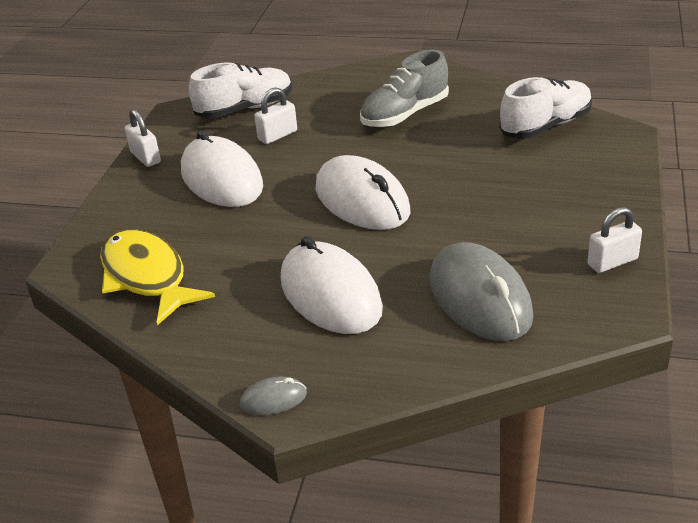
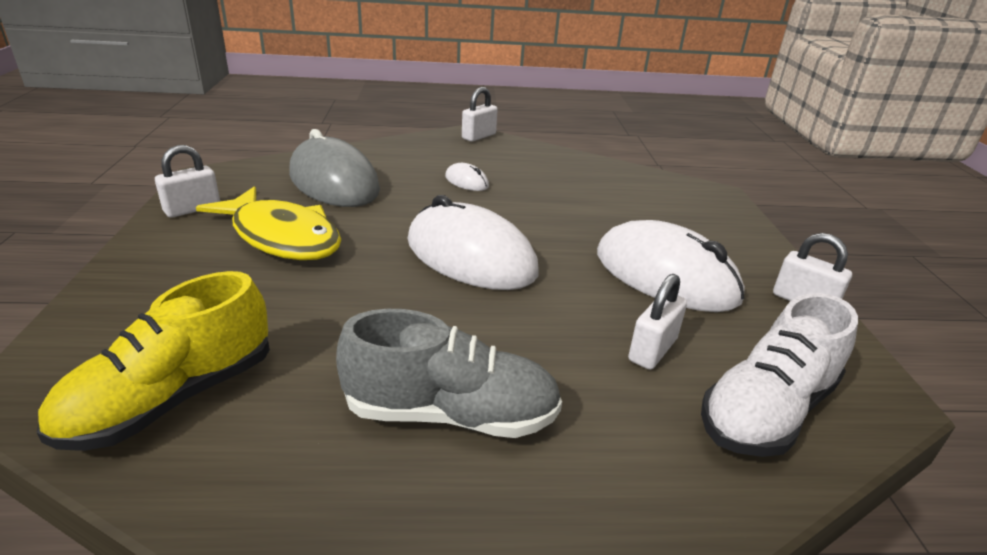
camera: 160 degrees right, 5 degrees down
yellow fish [100,230,215,325] -> yellow fish moved to [196,186,341,260]
grey mouse [240,377,307,415] -> white padlock [462,87,498,142]
white mouse [281,236,383,334] -> white mouse [445,163,489,191], size x0.43
grey shoe [360,50,449,127] -> grey shoe turned 60 degrees clockwise [336,309,562,438]
white shoe [499,77,592,139] -> yellow shoe [37,271,270,451]

